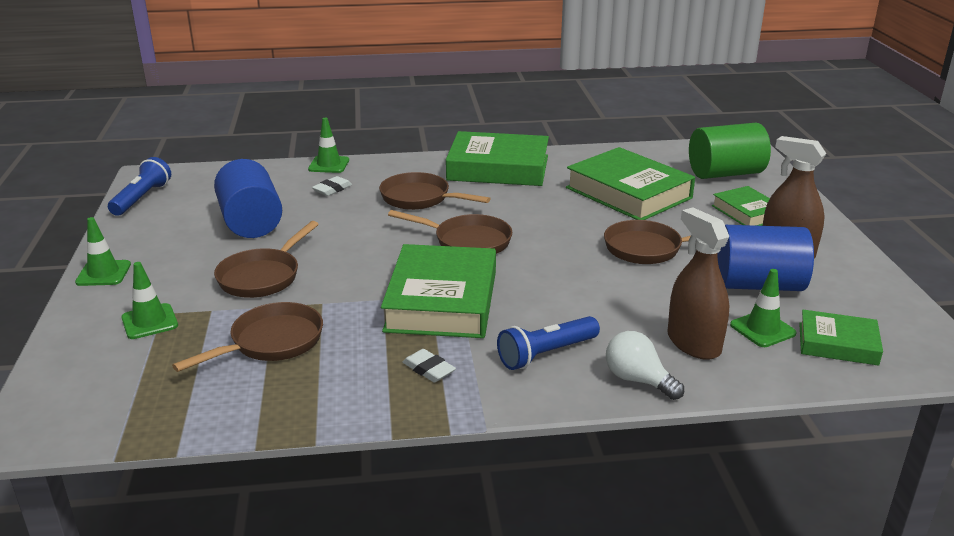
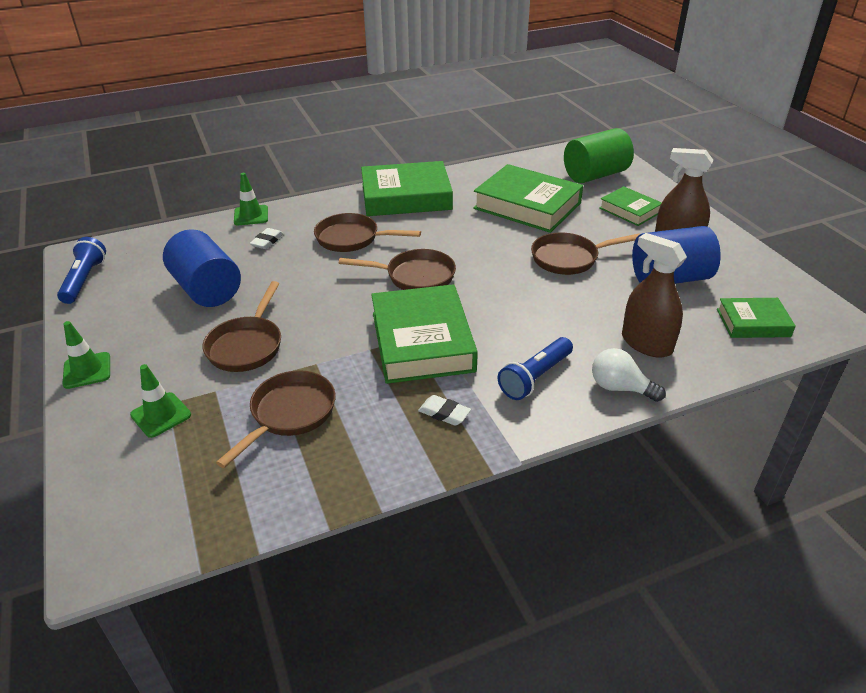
camera: 15 degrees left, 10 degrees up
green traffic cone [730,269,797,347] -> none

